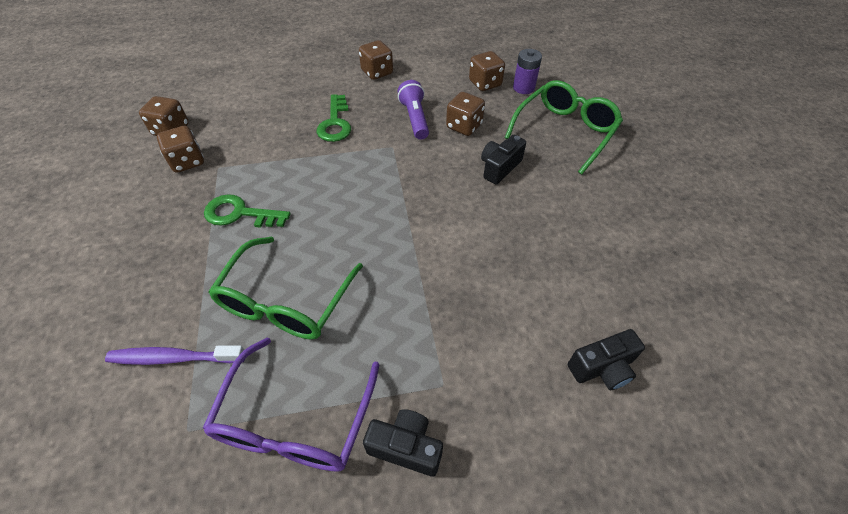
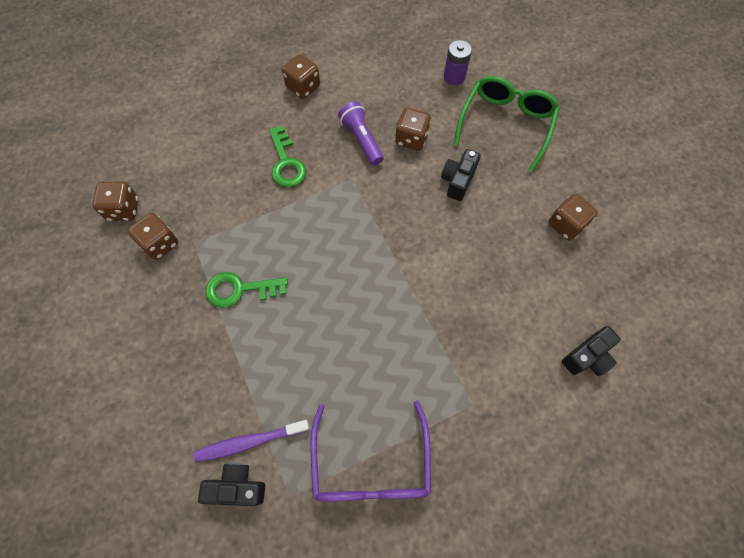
camera: 15 degrees left, 15 degrees up
green glasses [209,237,363,340] -> none
black camera [363,409,443,477] -> black camera moved to [198,463,265,506]
brown dice [469,51,505,91] -> brown dice moved to [548,194,598,241]

